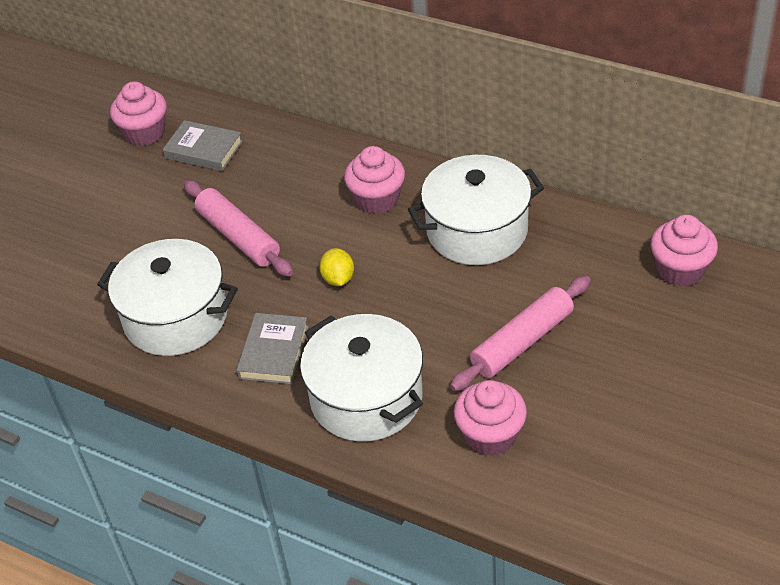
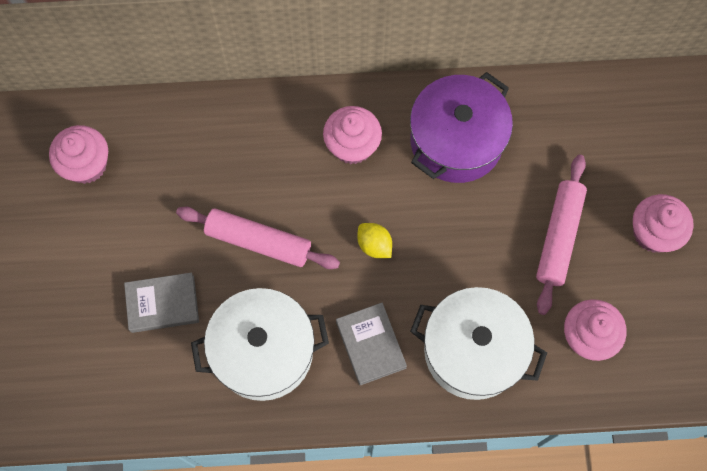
camera: 35 degrees left, 25 degrees up
grey book [163,120,243,171] -> grey book moved to [124,272,199,333]
white pot [408,155,544,265] -> purple pot [410,72,513,183]
pink cupcake [651,215,718,287] -> pink cupcake moved to [633,194,694,253]

